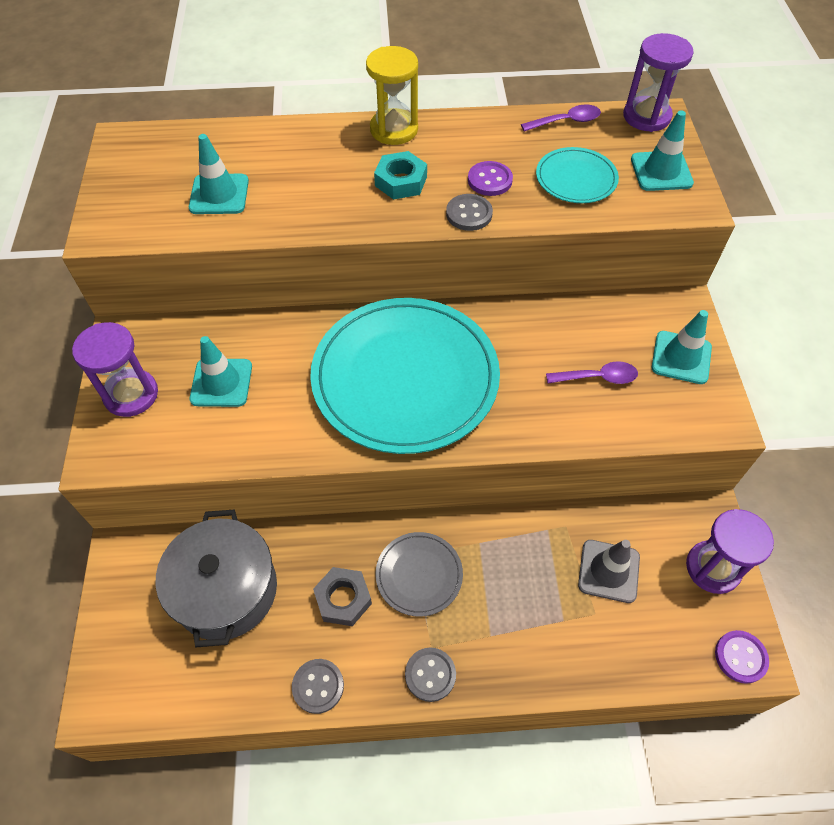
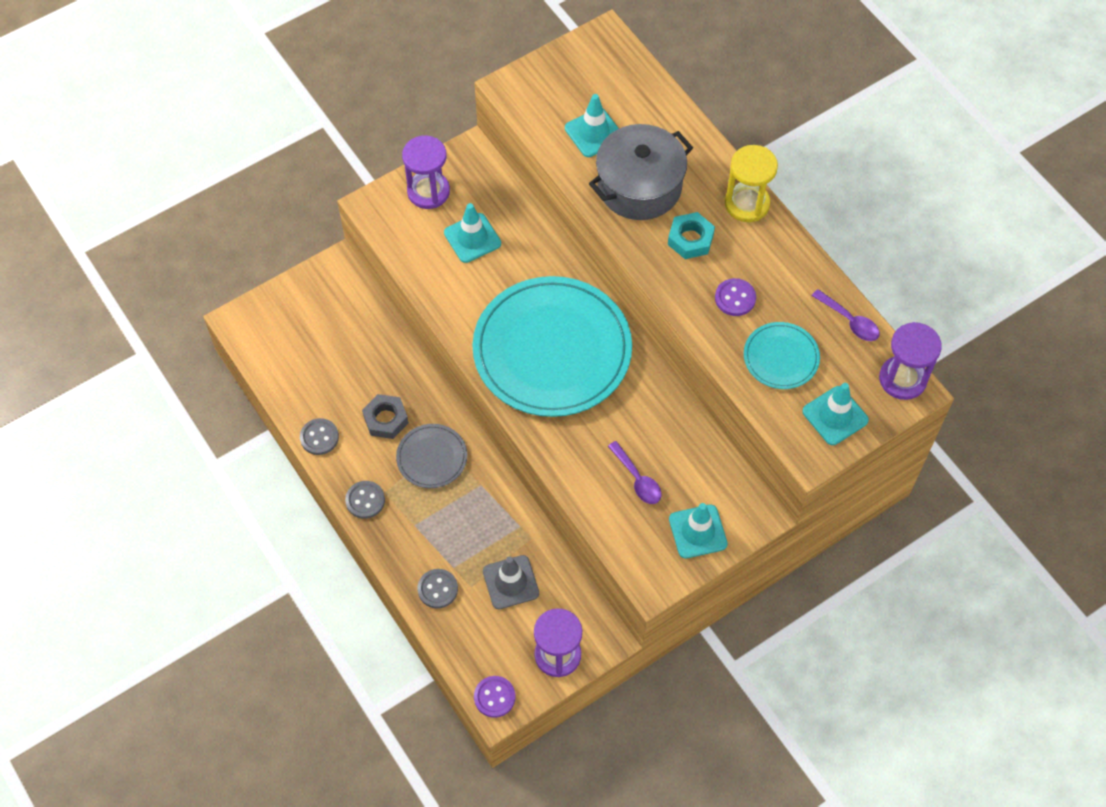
camera: 60 degrees right, 5 degrees up
grey pot [156,509,277,647] -> grey pot moved to [589,124,693,220]
grey button [446,194,493,231] -> grey button moved to [418,569,458,608]

